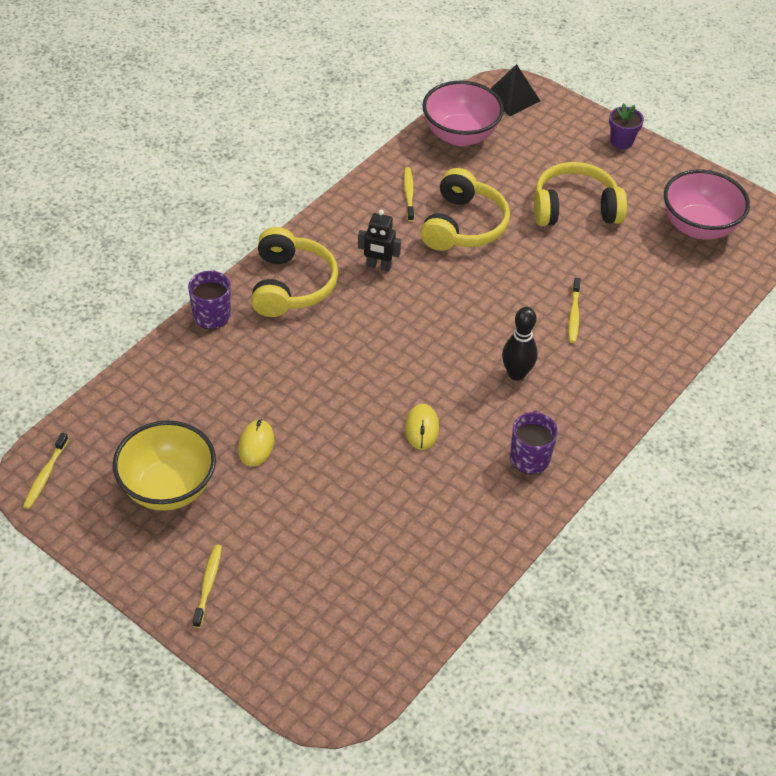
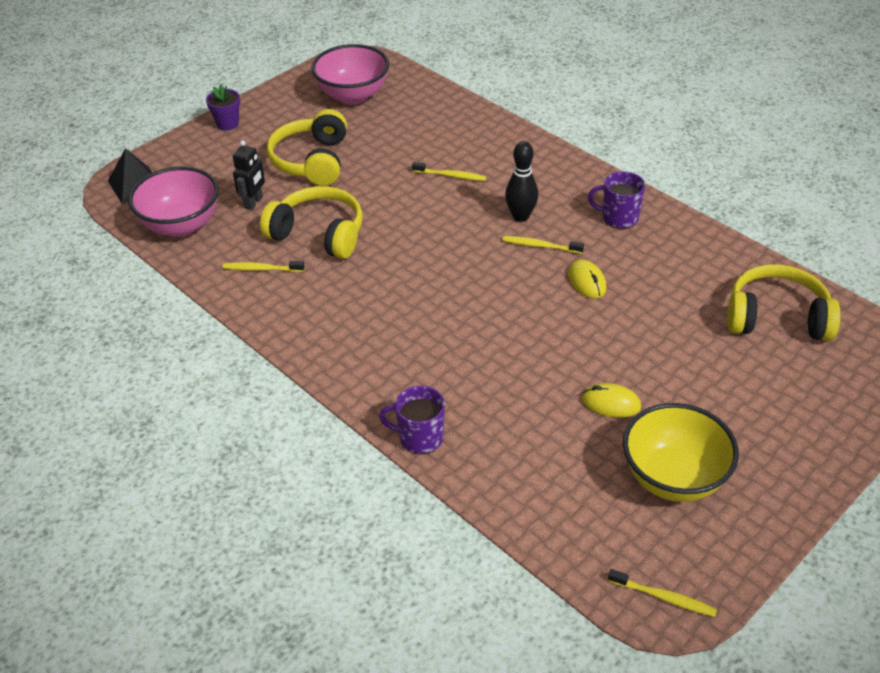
camera: 80 degrees left, 5 degrees down
yellow toothbrush [193,544,222,628] -> yellow toothbrush moved to [502,236,584,254]
yellow headphones [251,227,338,317] -> yellow headphones moved to [727,264,841,341]
black robot [358,210,401,272] -> black robot moved to [233,140,265,210]
yellow mouse [405,404,439,450] -> yellow mouse turned 60 degrees clockwise [568,259,607,299]

